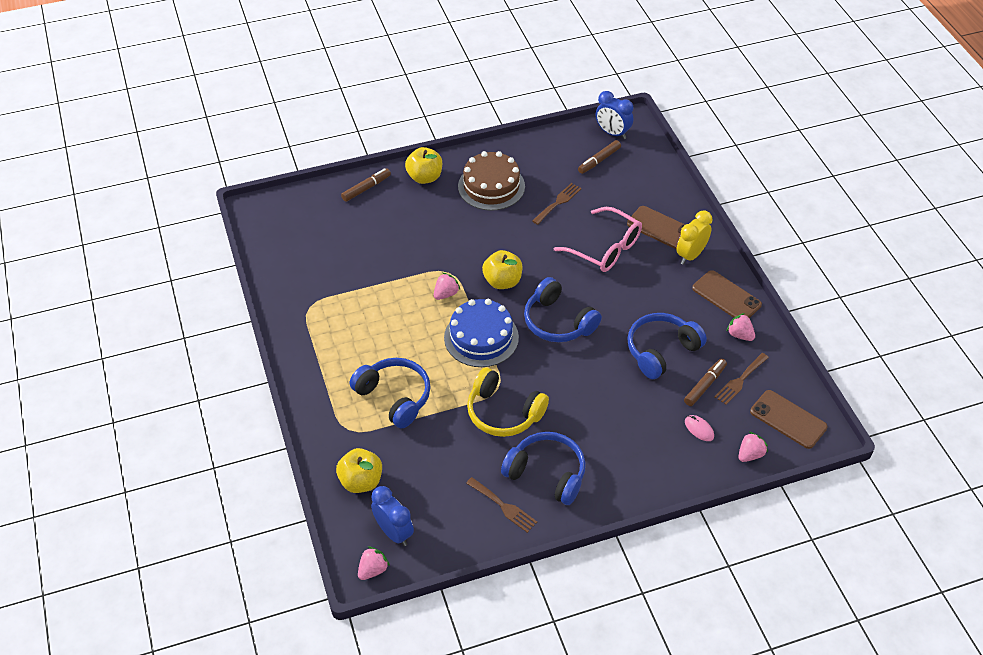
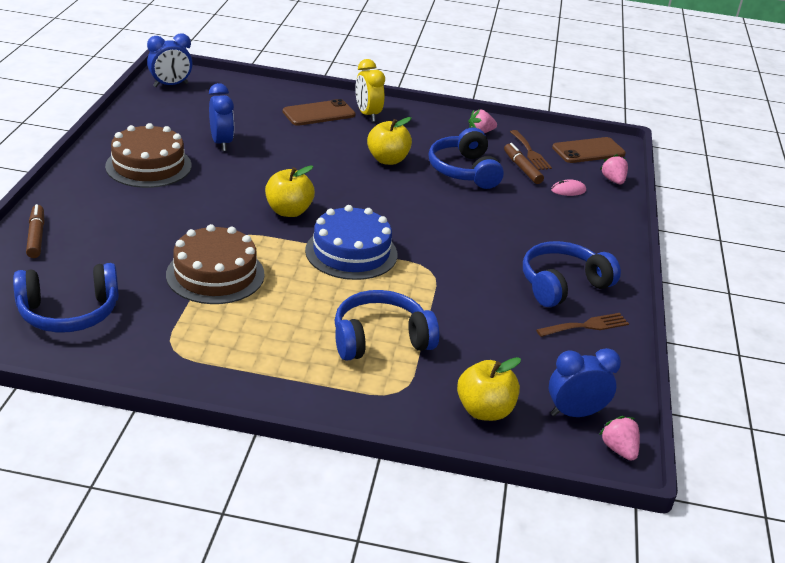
camera: 65 degrees left, 15 degrees down
yellow apple [405,147,442,184] -> yellow apple moved to [367,117,412,165]
pink strawberry [434,273,460,300] -> none
yellow headphones [467,367,549,437] -> none
blue headphones [524,277,602,342] -> blue headphones moved to [13,263,119,333]
brown fork [532,183,581,225] -> blue clock [209,83,234,151]
pink glasses [554,207,642,272] -> none
brown marker [578,140,621,174] -> none
brown phone [692,270,762,318] -> none
none -> brown cake [166,224,265,304]

